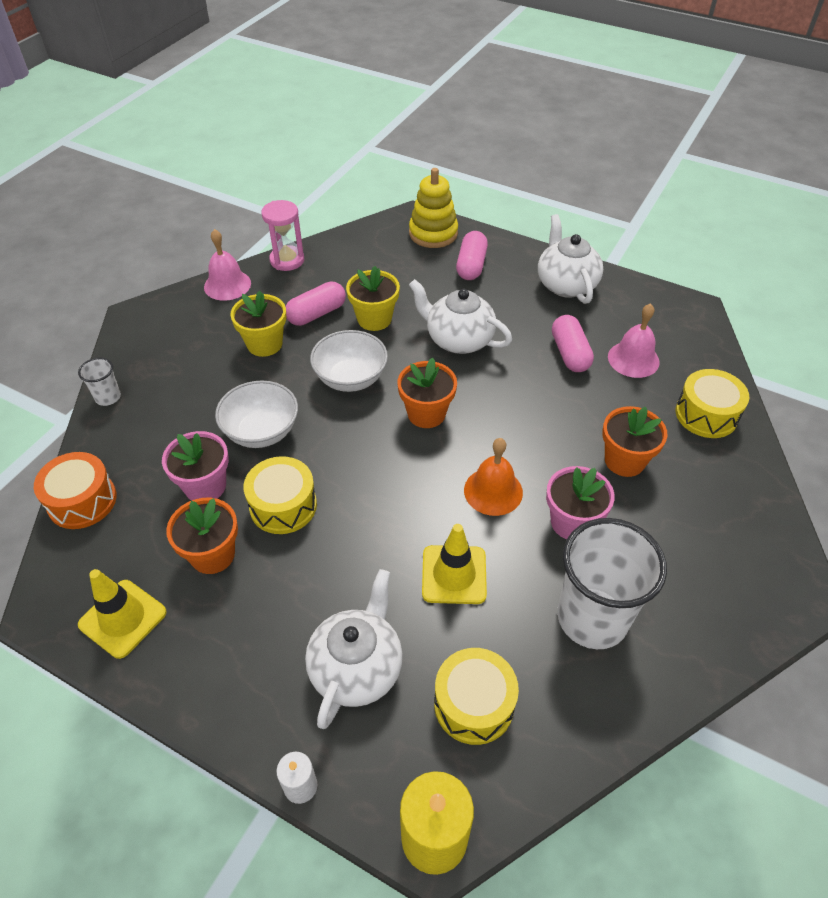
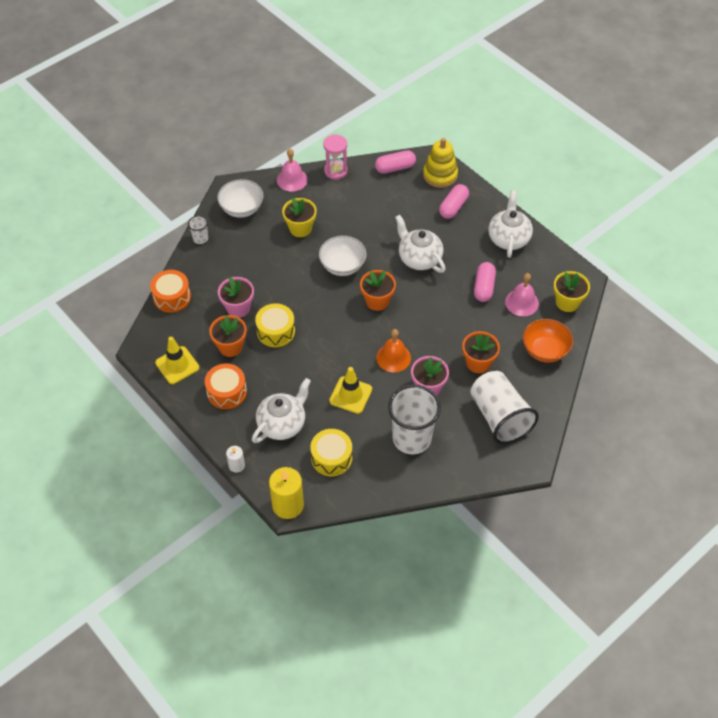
camera: 20 degrees right, 5 degrees up
white bowl [215,381,298,448] -> white bowl moved to [217,179,263,218]
pink capsule [286,281,346,326] -> pink capsule moved to [375,150,416,174]
yellow flower pot [346,266,400,331] -> yellow flower pot moved to [553,271,590,312]
yellow drum [676,369,749,438] -> orange bowl [523,319,573,363]
none -> orange drum [205,364,247,409]
none -> white cup [470,371,539,444]

